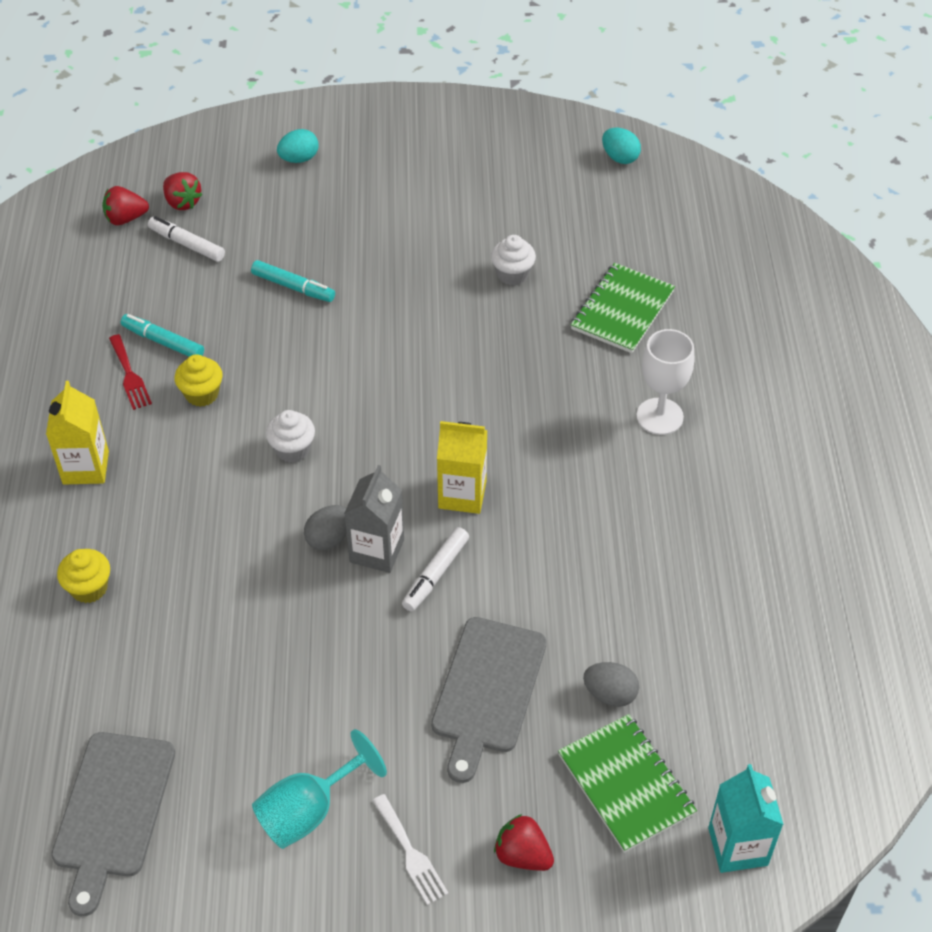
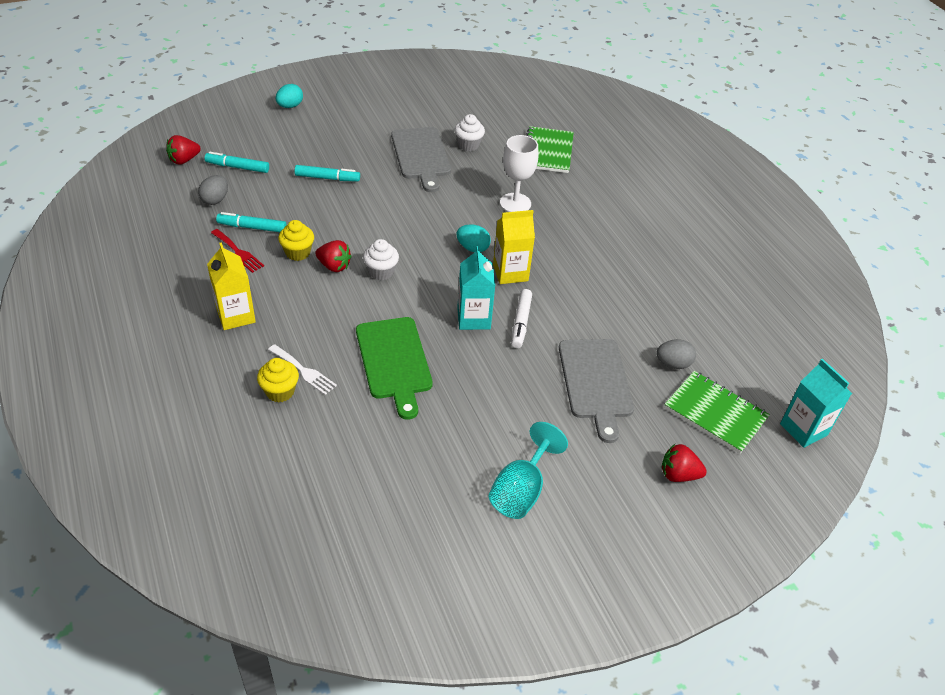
camera: 25 degrees left, 5 degrees down
grey cutting board [51,732,175,916] -> grey cutting board moved to [391,127,451,192]
white marker [148,216,225,262] -> turquoise marker [205,152,269,173]
red strawberry [163,172,202,210] -> red strawberry moved to [315,240,352,272]
grey egg [304,505,347,550] -> grey egg moved to [198,175,228,205]
grey carton [344,465,404,573] -> turquoise carton [457,246,495,330]
white fork [372,794,449,905] -> white fork moved to [268,344,337,395]
turquoise egg [602,128,641,164] -> turquoise egg moved to [456,225,491,252]
white goblet [637,329,694,435] -> white goblet moved to [500,135,538,212]
none -> green cutting board [356,317,433,420]

